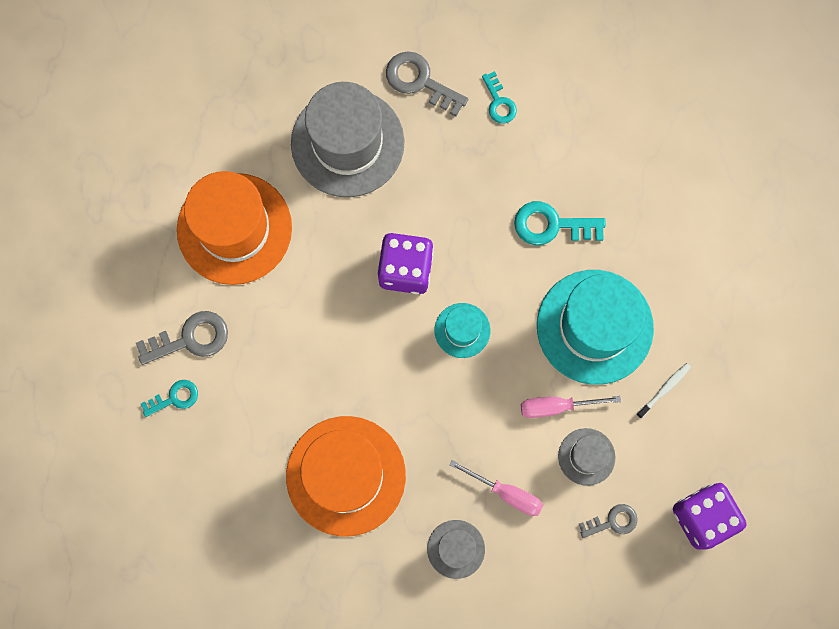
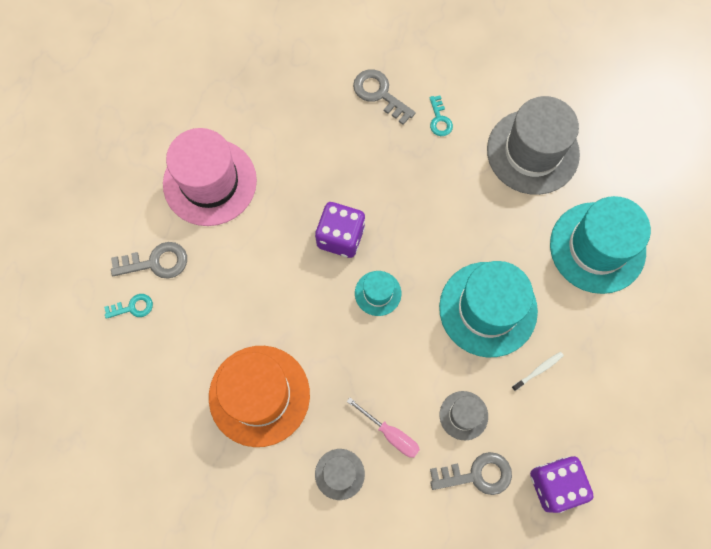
camera: 10 degrees right, 5 degrees down
orange hat [177,171,292,285] -> pink hat [163,128,257,226]
grey hat [291,82,404,197] -> grey hat moved to [487,96,580,195]
turquoise key [514,201,606,245] -> none
pink screwdriver [521,396,621,418] -> none
grey key [579,504,638,538] -> grey key [430,452,512,495], size x1.60
none -> turquoise hat [550,196,651,294]

